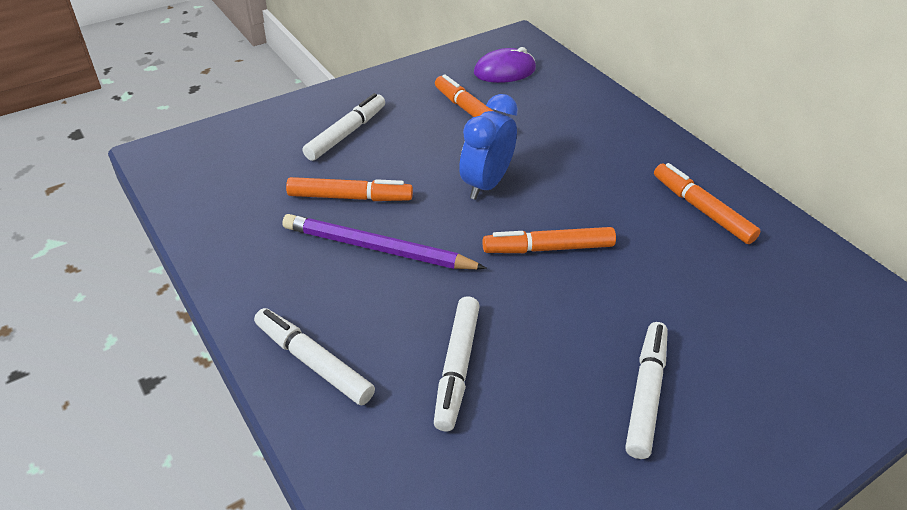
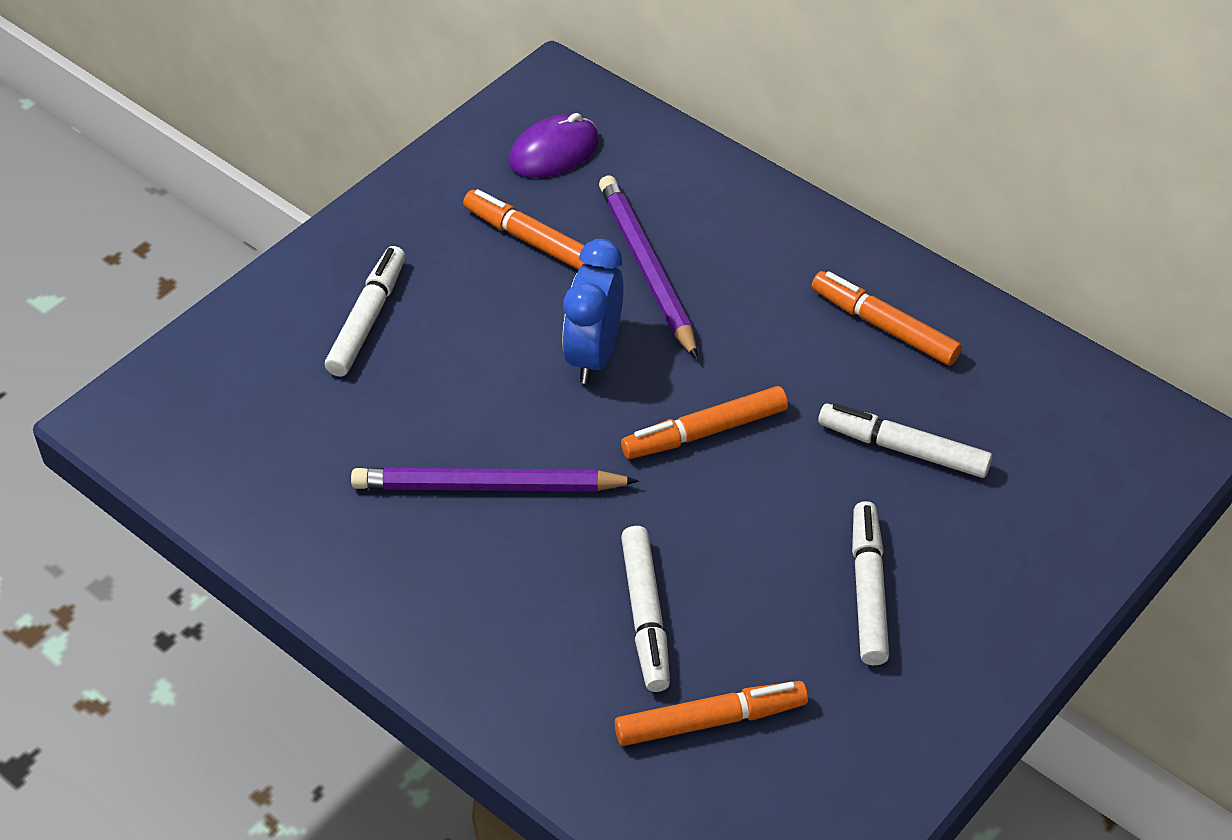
camera: 15 degrees left, 5 degrees up
white marker [254,308,375,405] -> white marker moved to [818,403,992,478]
orange marker [286,177,413,201] -> orange marker moved to [615,681,808,746]
none -> purple pencil [599,175,698,359]

